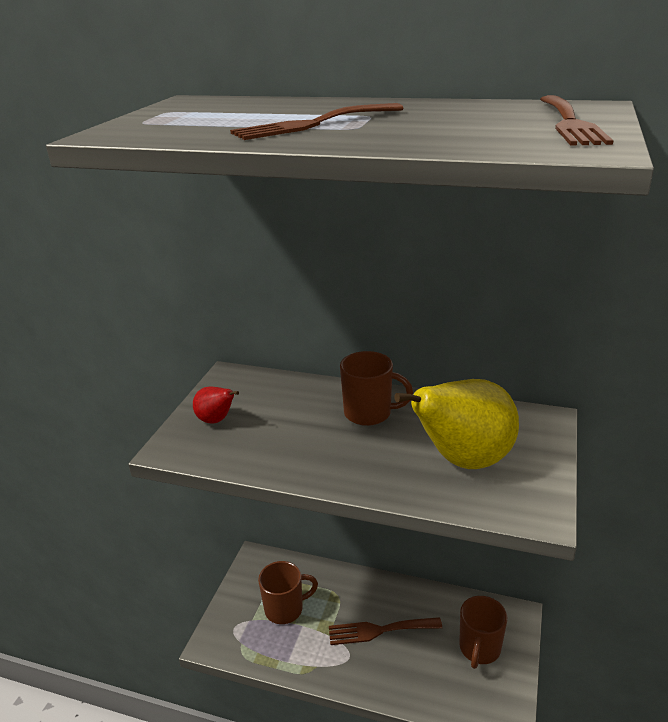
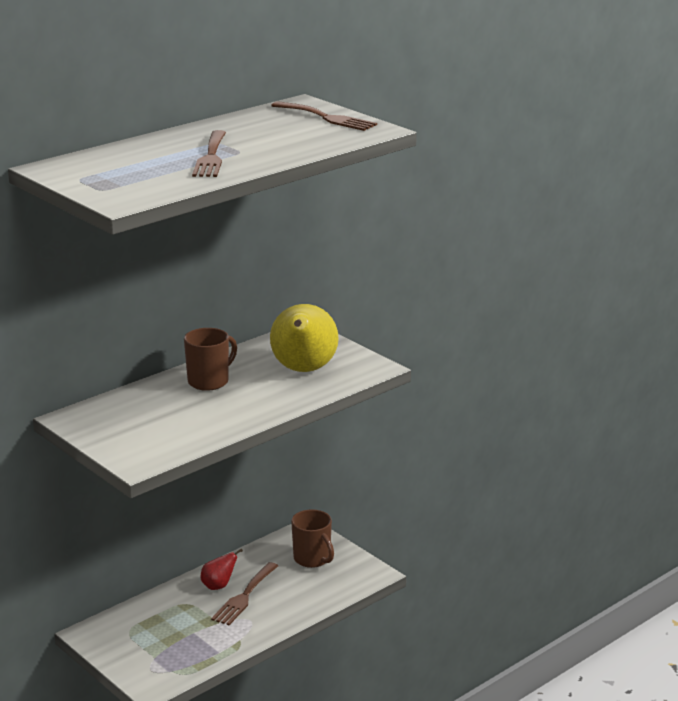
camera: 60 degrees left, 5 degrees down
red pear [193,386,239,424] -> red pear moved to [201,548,243,590]
brown mug [258,561,318,624] -> none

